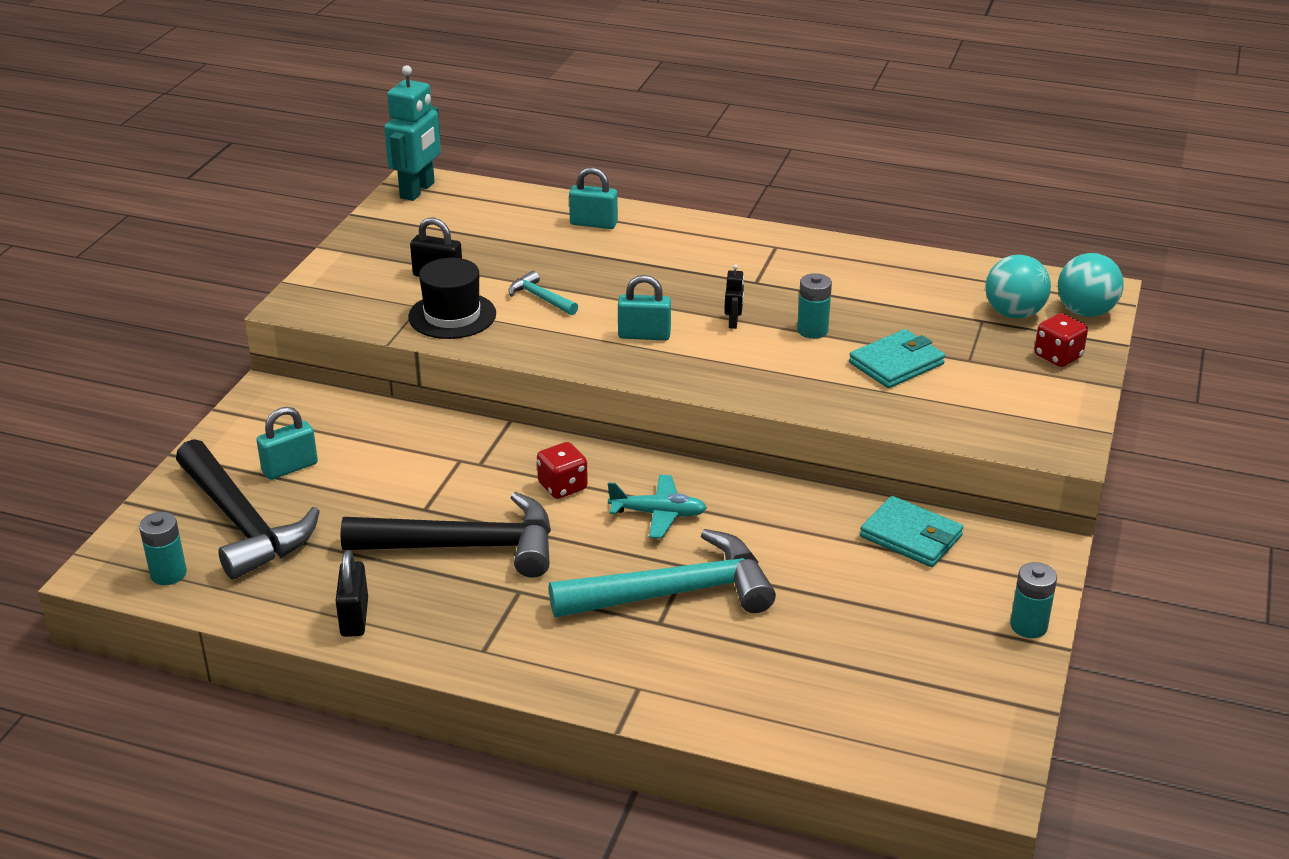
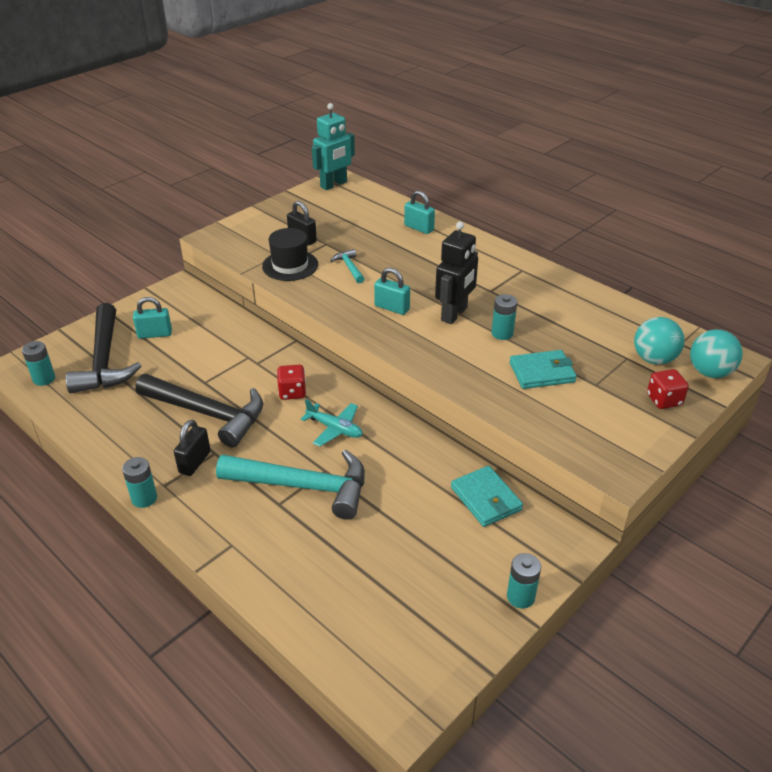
camera: 25 degrees right, 5 degrees up
black padlock [336,550,368,637] -> black padlock moved to [174,420,211,476]
black robot [725,264,744,329] -> black robot [435,221,478,324], size x2.26
none -> turquoise battery [122,457,157,508]

